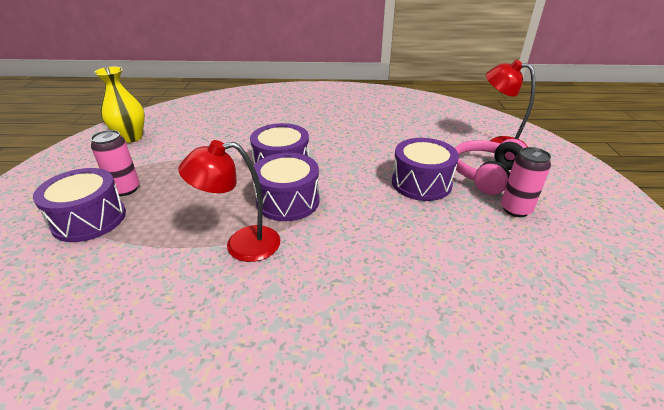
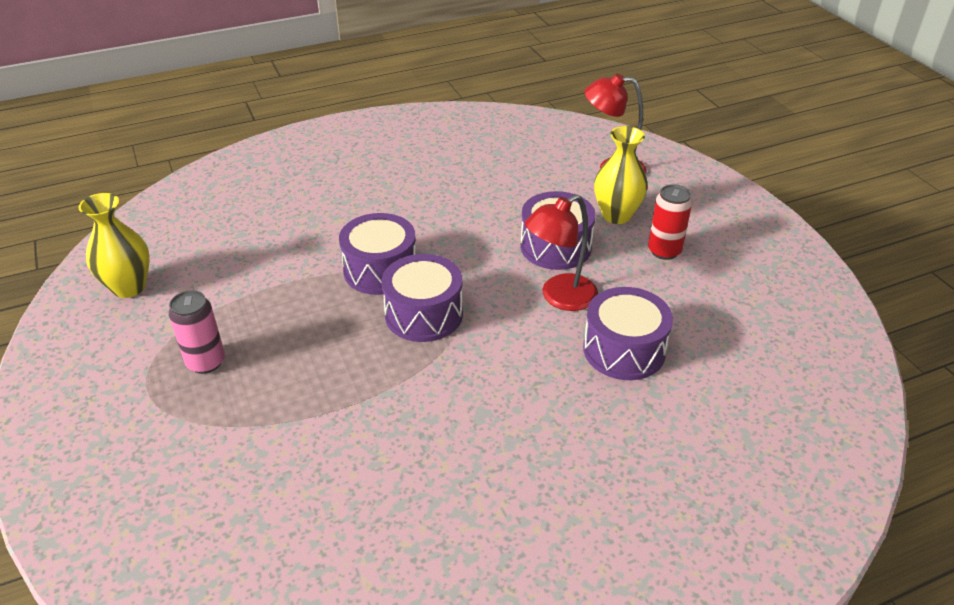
camera: 25 degrees left, 5 degrees up
purple drum [33,168,126,242] -> purple drum moved to [583,287,673,380]
red lamp [178,140,280,262] -> red lamp moved to [525,194,598,311]
pink headphones [455,139,526,195] -> yellow vase [594,126,648,224]
pink can [501,147,551,217] -> red can [648,184,692,260]

